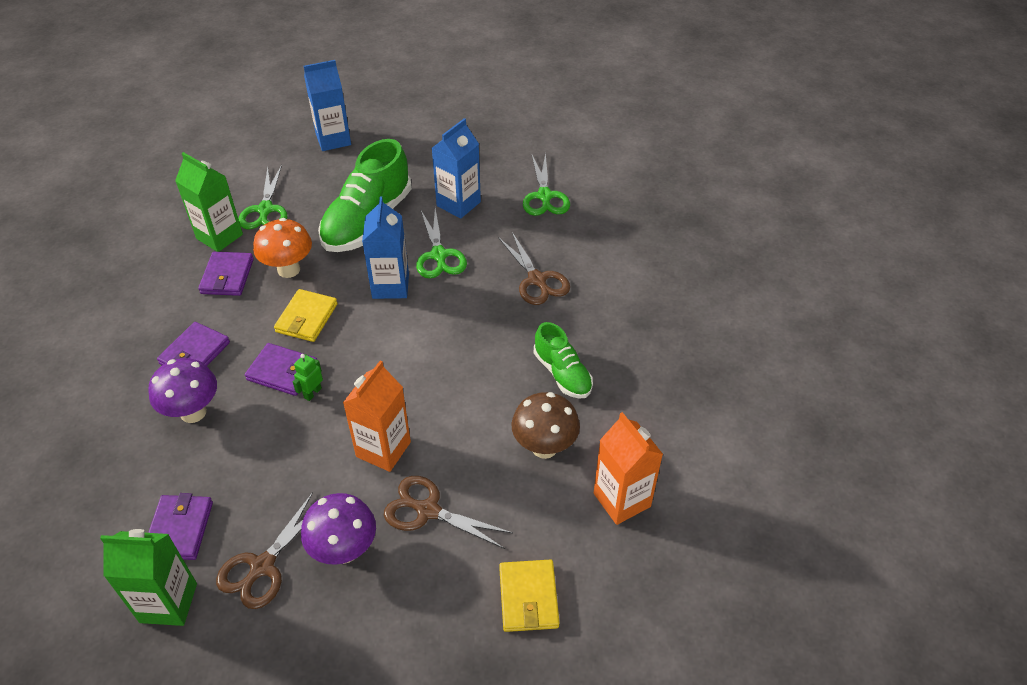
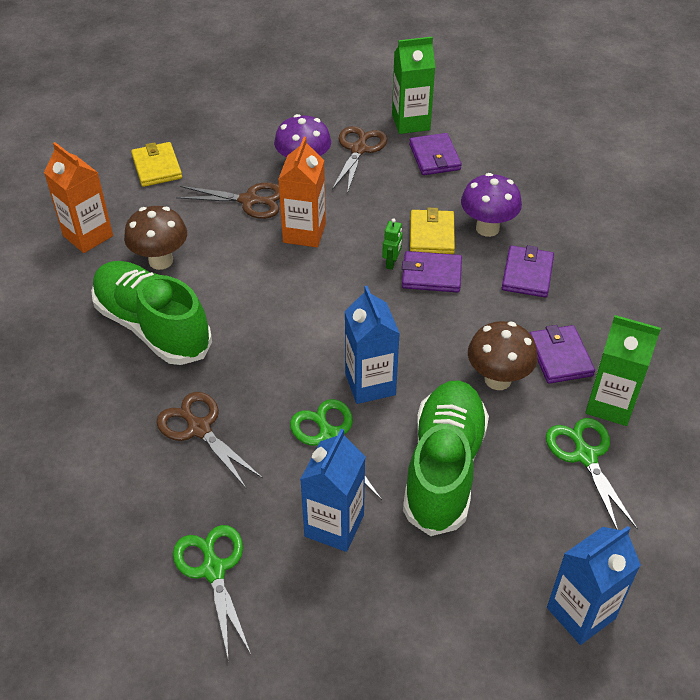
camera: 165 degrees right, 0 degrees up
orange mushroom [253,218,312,278] -> brown mushroom [468,321,538,390]
yellow wallet [274,289,338,342] -> yellow wallet moved to [410,208,455,254]
green shoe [534,322,593,399] -> green shoe [91,261,212,365], size x1.78

